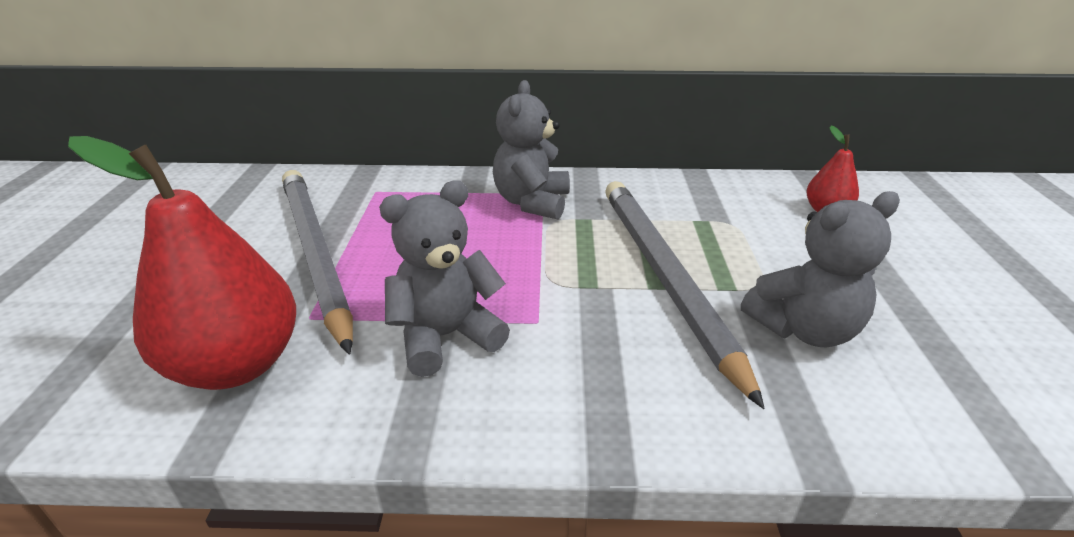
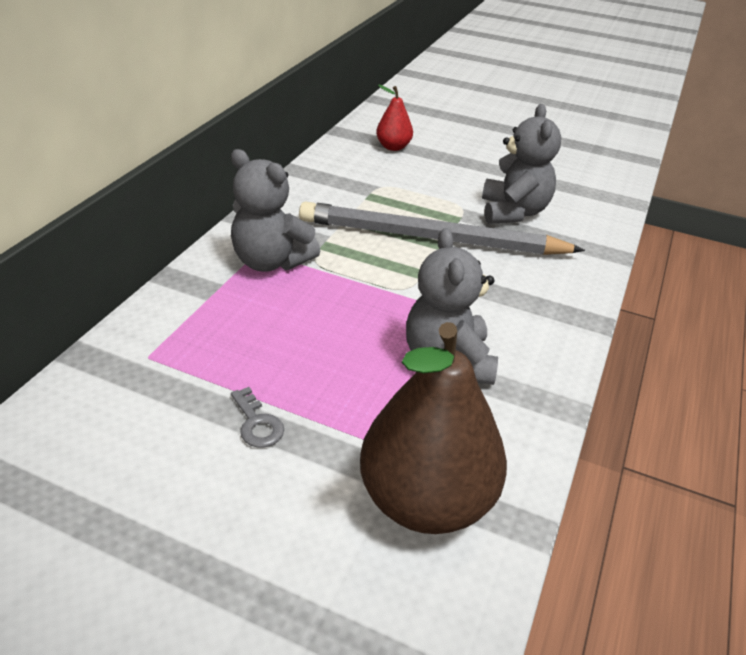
camera: 70 degrees left, 5 degrees up
red pear [68,136,296,390] -> brown pear [360,322,507,534]
grey pencil [282,170,353,355] -> grey key [231,387,284,448]

